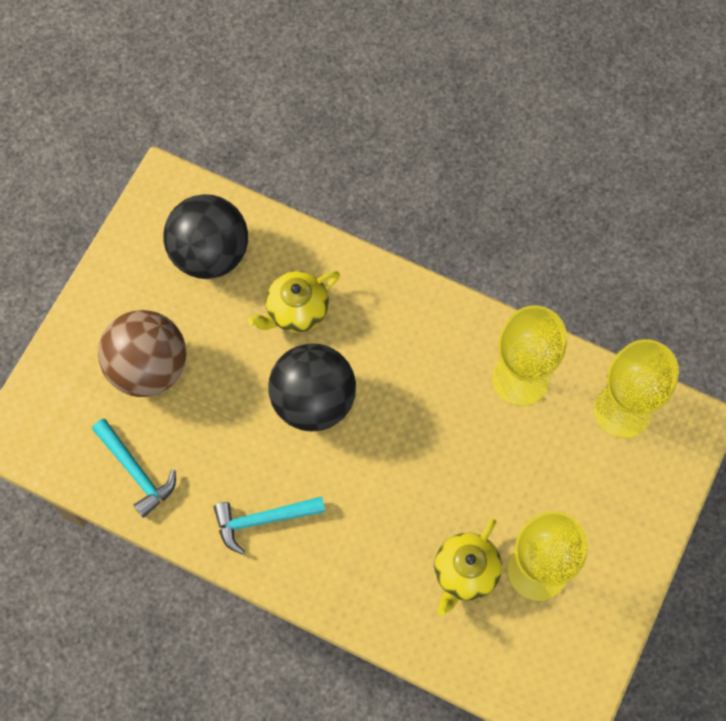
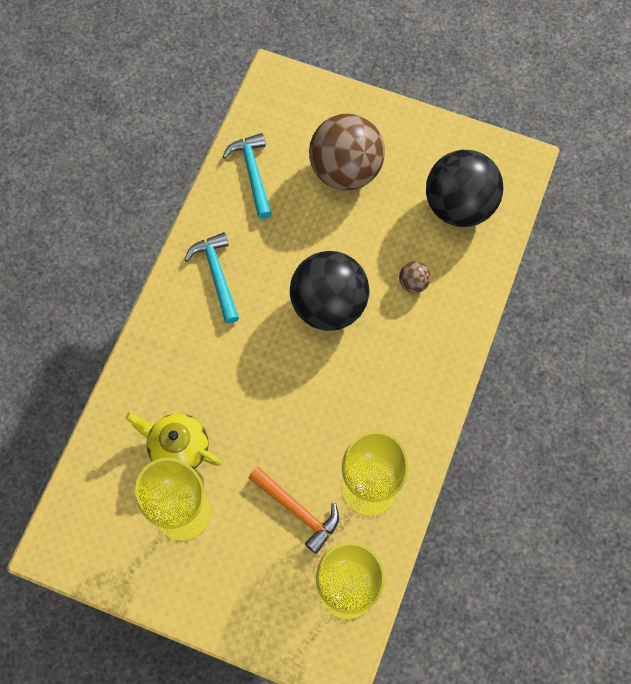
camera: 85 degrees right, 0 degrees up
turquoise hammer [92,419,176,518] -> turquoise hammer turned 120 degrees clockwise [222,133,272,219]
yellow teapot [248,271,340,333] -> brown ball [399,261,431,293]
none -> orange hammer [248,467,339,554]

